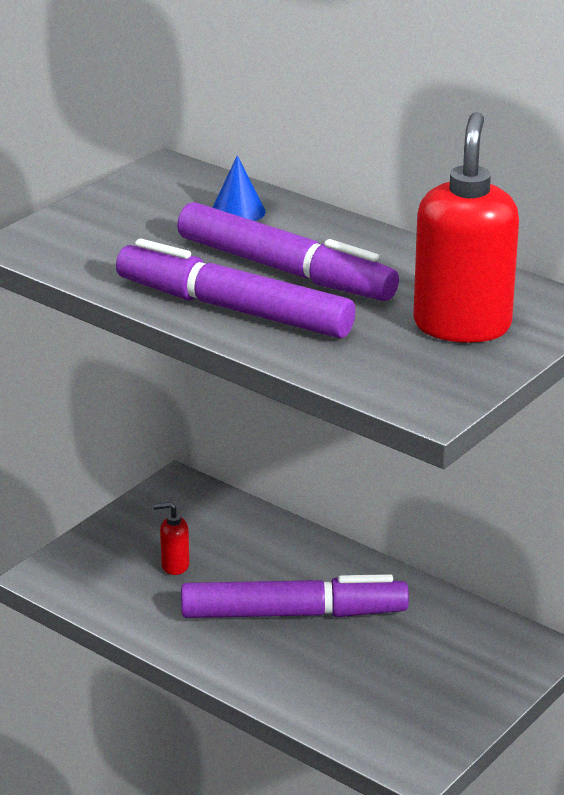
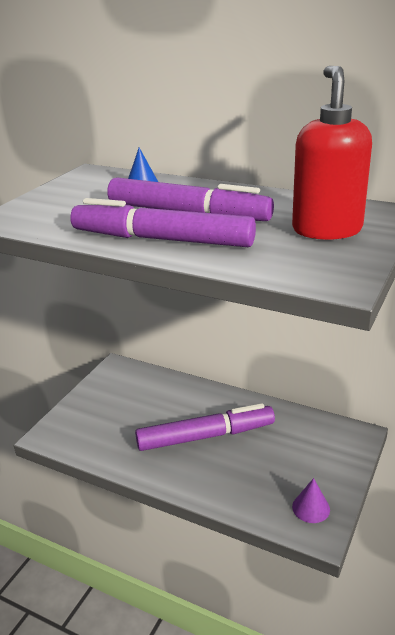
camera: 10 degrees left, 0 degrees up
red soap dispenser [154,502,190,575] -> none
none -> purple cone [292,478,330,523]

